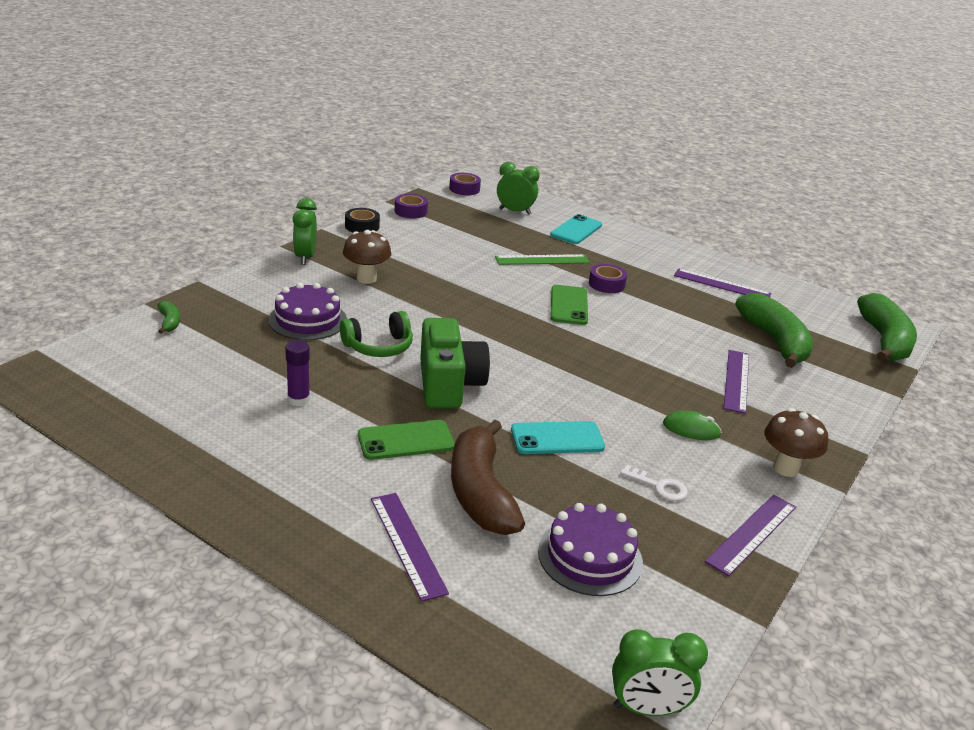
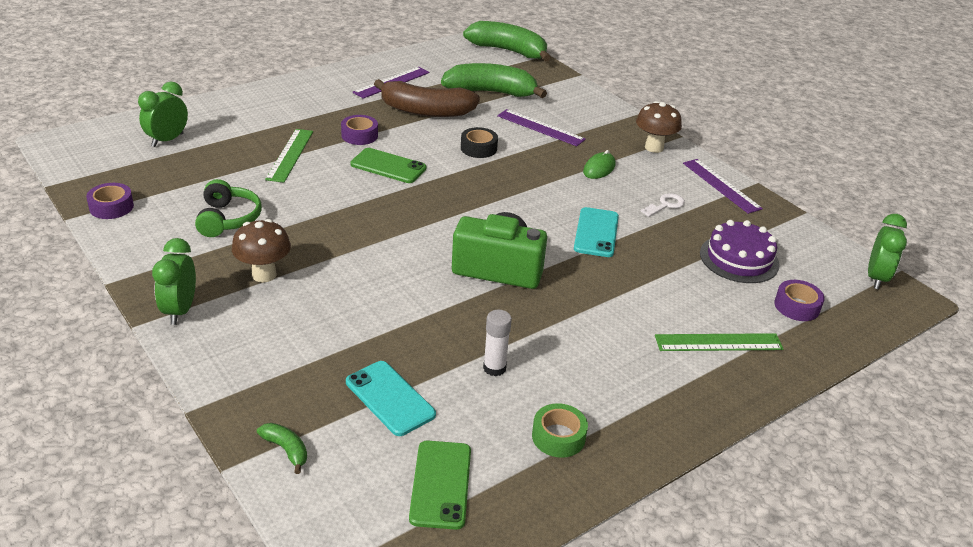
camera: 70 degrees left, 5 degrees up
green banana [157,301,180,334] -> green banana turned 45 degrees clockwise [257,423,307,474]
purple cake [268,283,347,340] -> none
purple glue stick [285,340,310,406] -> white glue stick [483,310,512,376]
green clock [293,198,317,265] -> green clock turned 75 degrees clockwise [152,238,196,325]
green headphones [340,311,413,357] -> green headphones moved to [195,179,262,237]
black tape [345,208,380,232] -> black tape moved to [461,127,498,158]
green phone [358,420,455,460] -> green phone moved to [409,441,471,530]
purple ruler [371,493,449,602] -> green ruler [655,333,783,351]
purple tape [449,173,481,195] -> purple tape moved to [774,280,825,321]
brown banana [451,419,525,535] -> brown banana moved to [374,79,480,117]
turquoise phone [550,214,602,244] -> turquoise phone moved to [346,361,436,436]
none -> green tape [532,403,588,458]

